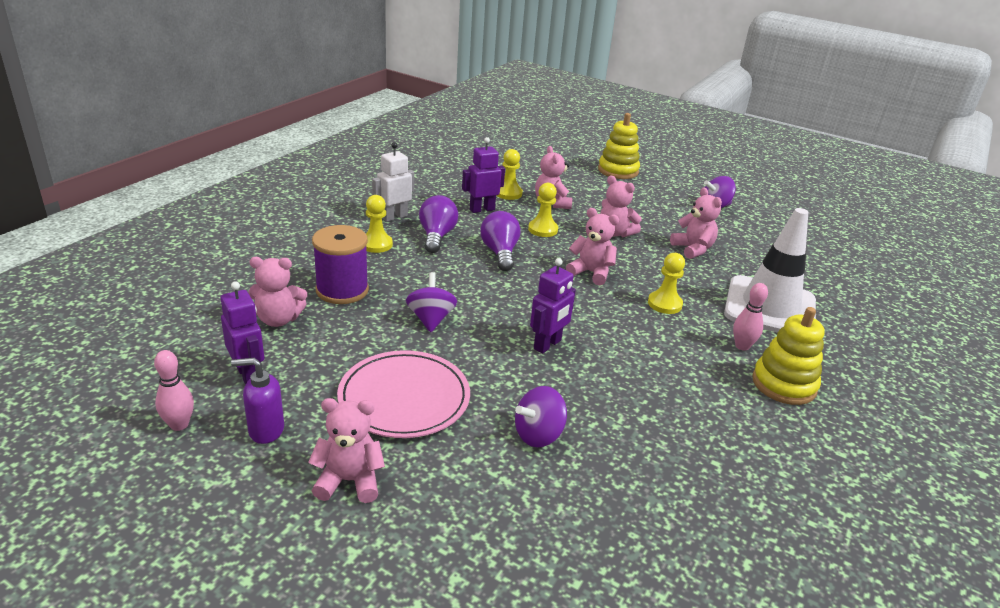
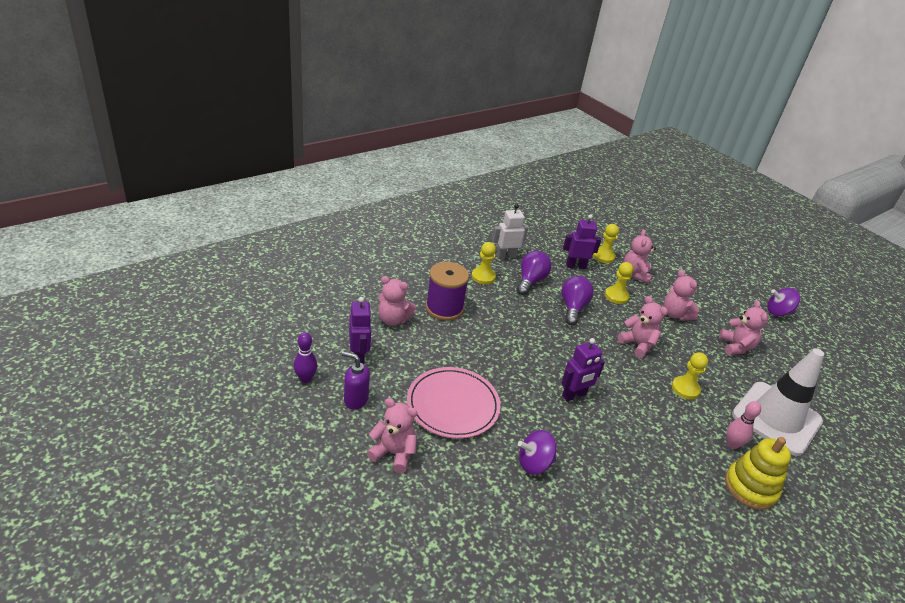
camera: 20 degrees right, 5 degrees up
pink bowling pin [154,350,194,431] -> purple bowling pin [294,332,317,383]
purple spinning top [406,272,457,332] -> none
yellow stacking toy [598,113,640,179] -> none

